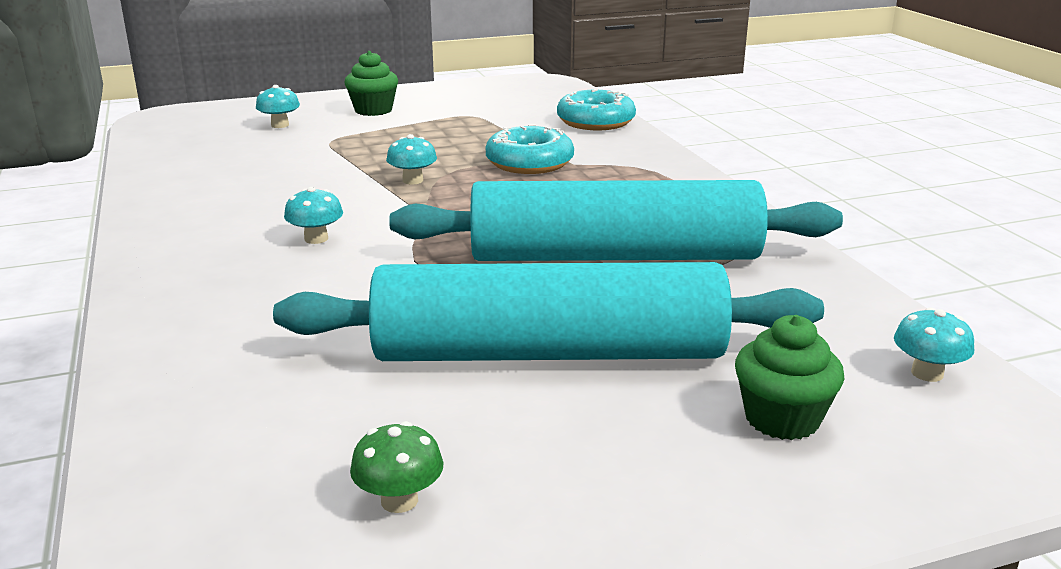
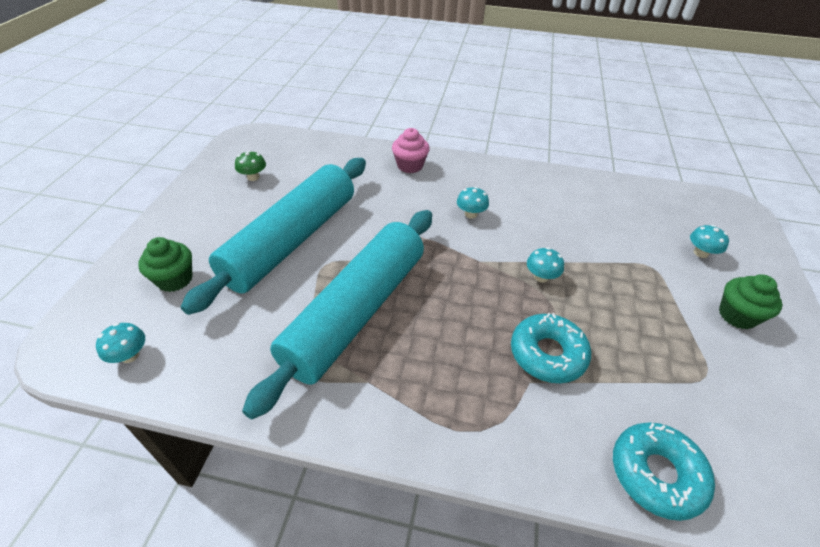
camera: 120 degrees right, 20 degrees up
none -> pink cupcake [392,128,430,173]

